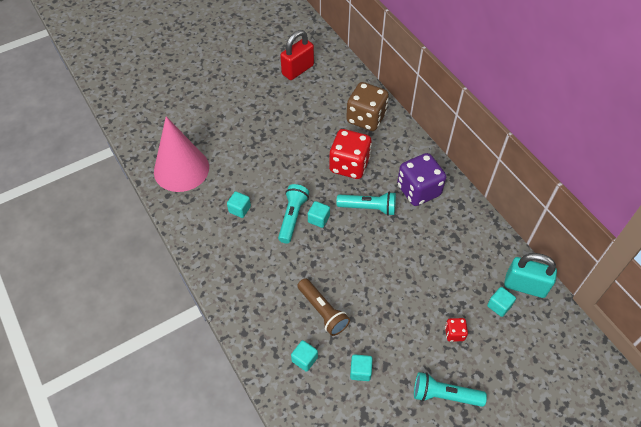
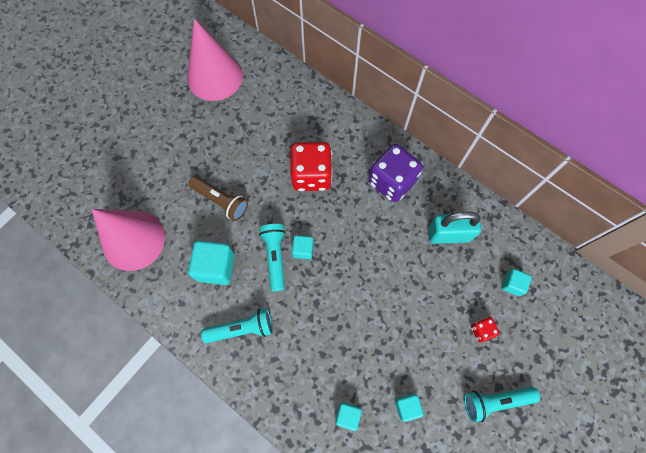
camera: 20 degrees left, 15 degrees up
turquoise cube [227,191,251,218] -> turquoise cube [188,241,235,285], size x1.79
red padlock [280,30,314,80] -> pink cone [187,19,243,101]
brown flashlight [297,278,350,336] -> brown flashlight moved to [188,176,248,221]
turquoise flashlight [336,192,396,216] -> turquoise flashlight moved to [201,308,273,343]
brown dice [346,82,389,131] -> none
turquoise padlock [504,253,557,298] -> turquoise padlock moved to [428,211,481,244]

